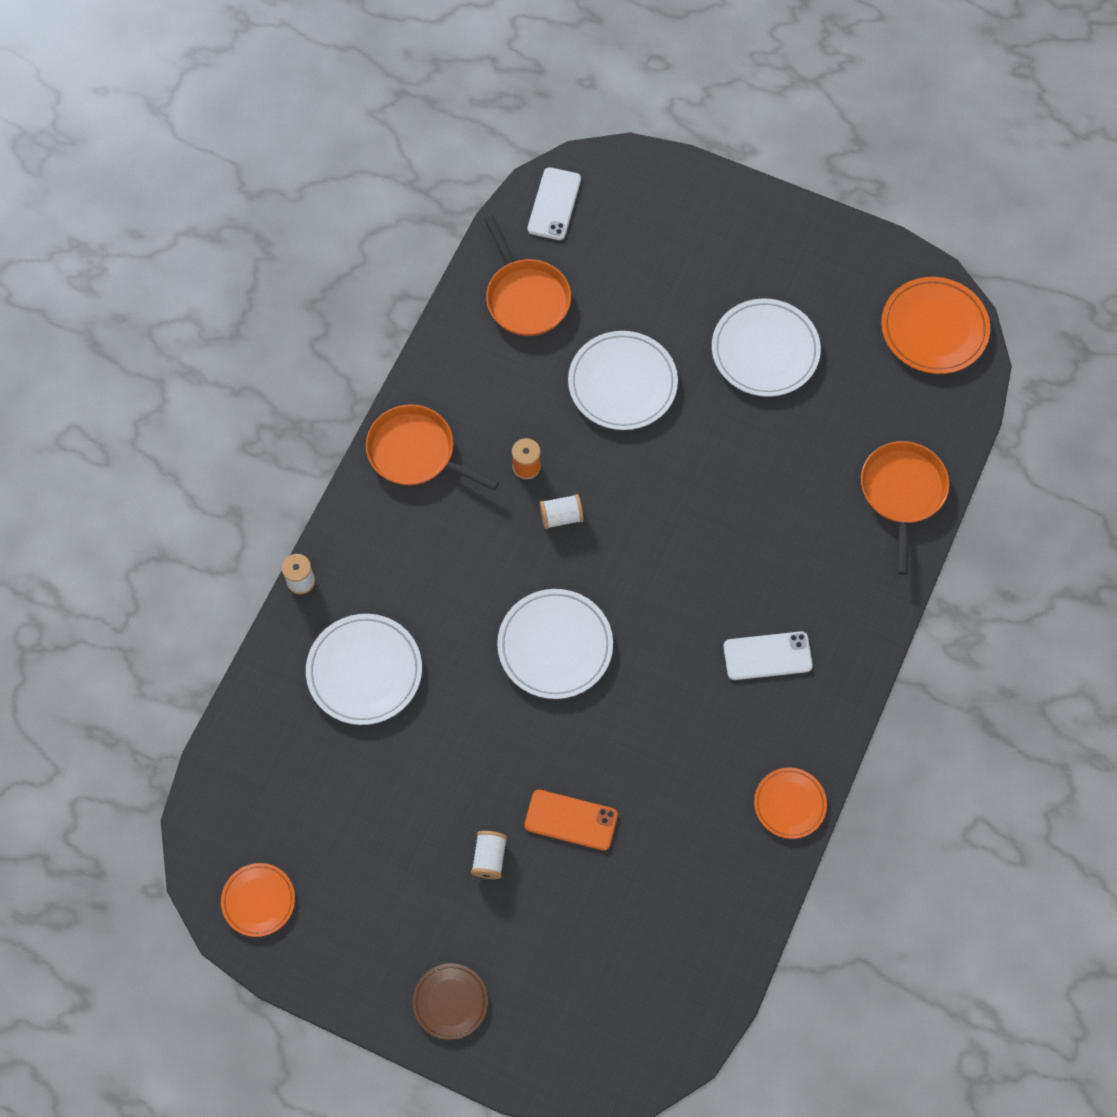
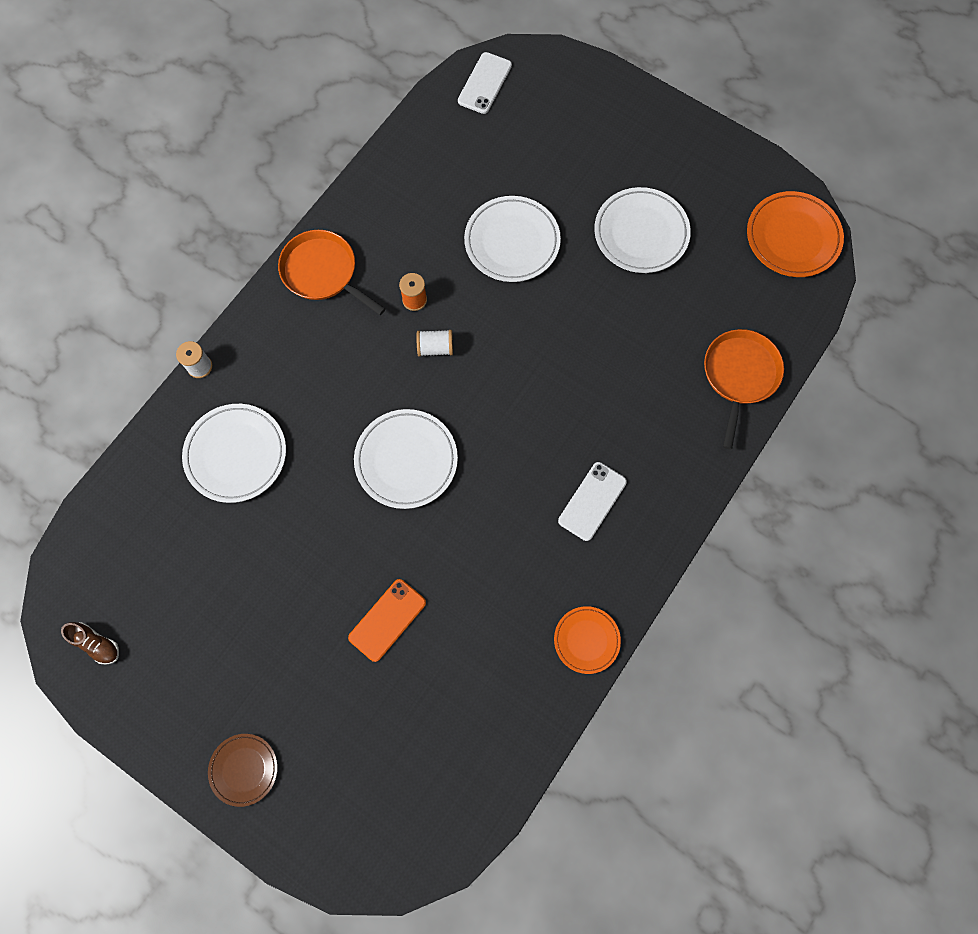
camera: 10 degrees right, 5 degrees up
orange plate [221,863,295,937] -> brown shoe [61,622,119,665]
white spool [471,831,507,879] -> none
orange pan [484,216,571,336] -> none
orange phone [525,790,618,851] -> orange phone turned 75 degrees counterclockwise [348,579,426,662]
white phone [723,631,813,680] -> white phone turned 60 degrees counterclockwise [558,462,627,541]

